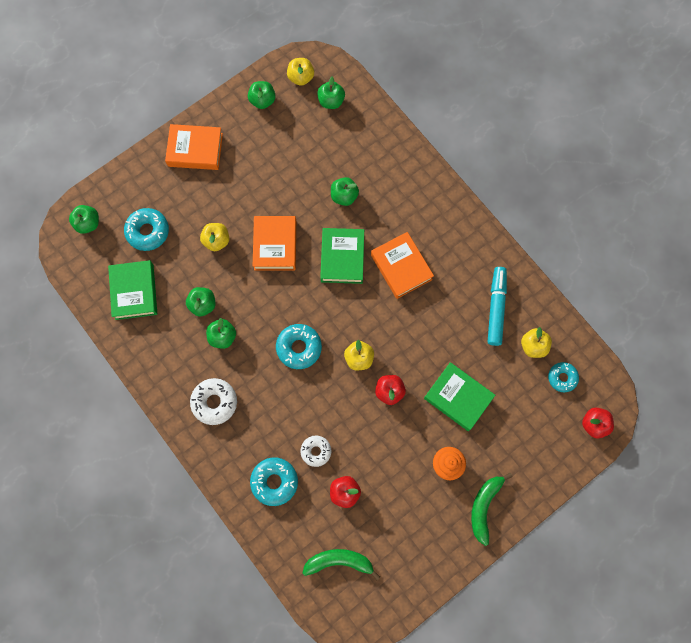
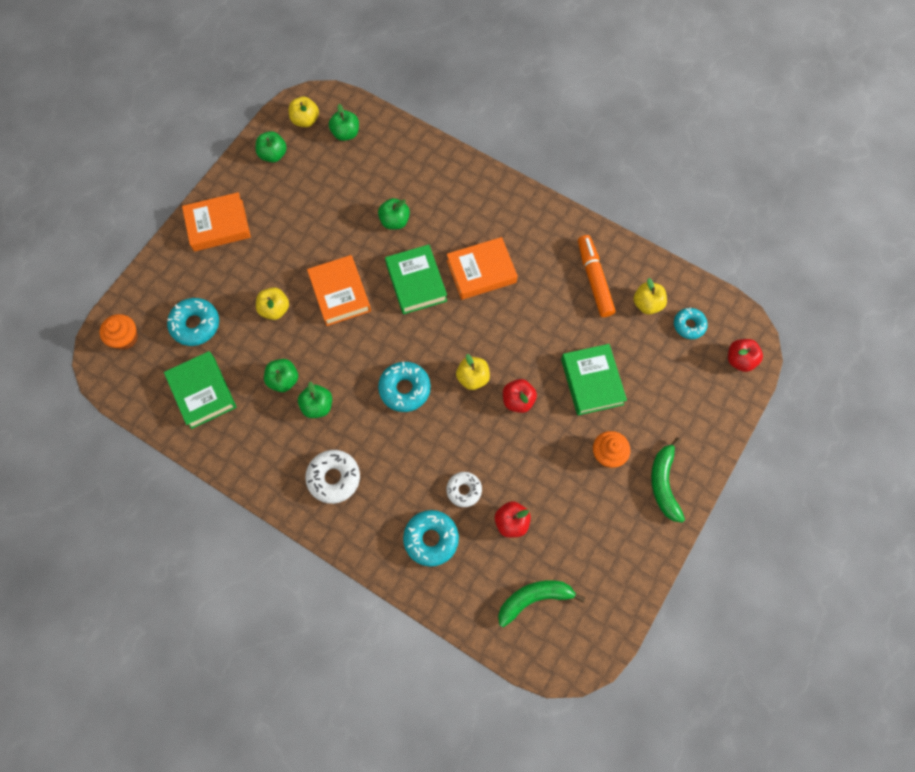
camera: 20 degrees left, 5 degrees down
green apple [69,205,99,234] -> orange cupcake [100,314,138,350]
orange book [371,232,434,299] -> orange book turned 60 degrees counterclockwise [447,237,518,300]
green book [424,362,495,431] -> green book turned 60 degrees clockwise [561,344,627,415]
turquoise marker [488,267,507,346] -> orange marker [578,235,616,317]

